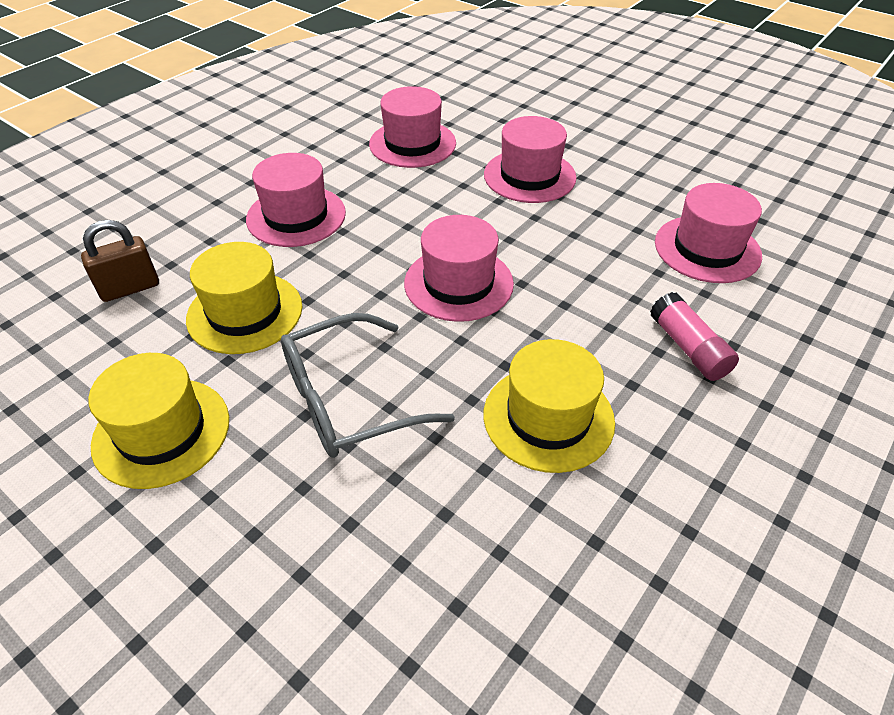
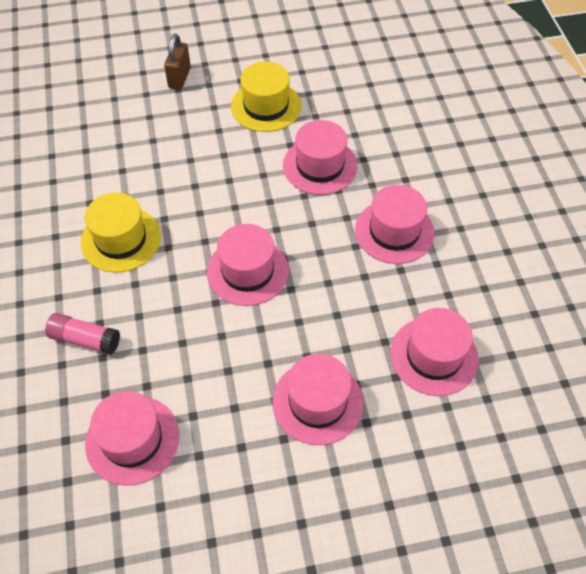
camera: 130 degrees right, 10 degrees up
brown padlock [81,220,159,302] -> brown padlock moved to [164,34,191,90]
yellow hat [186,242,302,354] -> pink hat [283,120,358,195]
grey glasses [281,313,455,458] -> none

